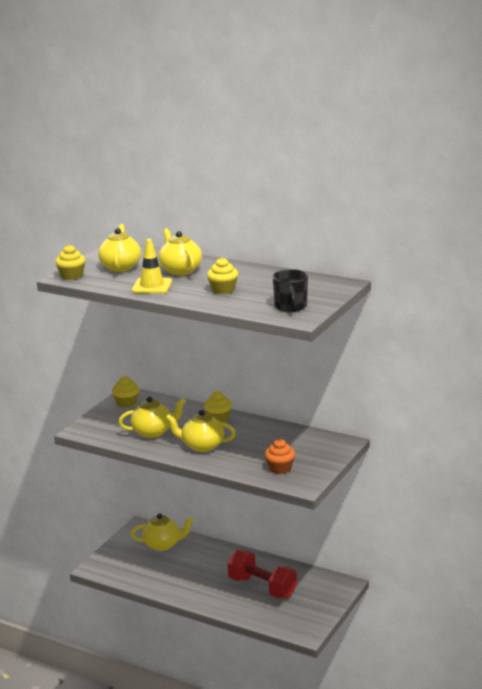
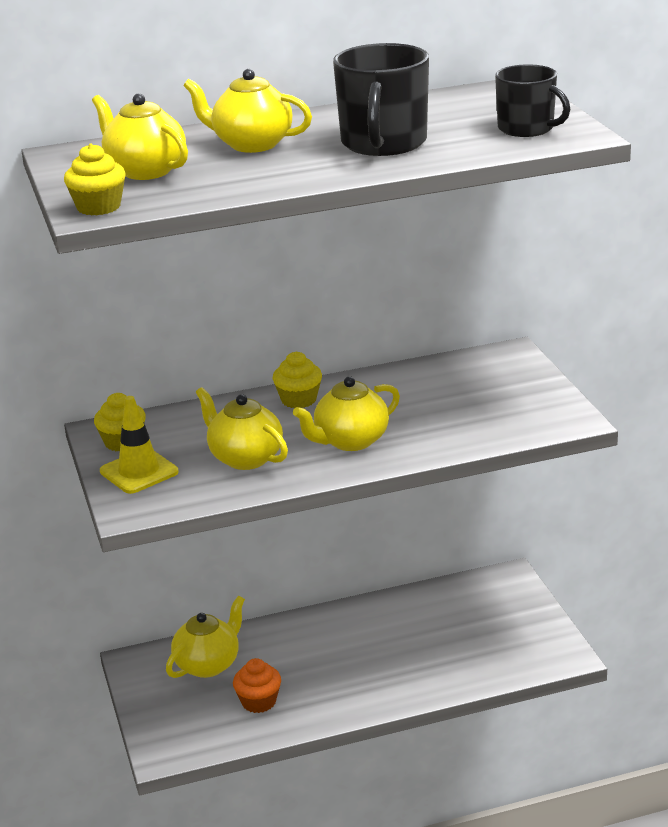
camera: 45 degrees left, 5 degrees up
yellow teapot [118,397,186,438] -> yellow teapot turned 75 degrees counterclockwise [196,387,288,470]
yellow traffic cone [132,239,172,294] -> yellow traffic cone moved to [100,396,179,494]
yellow cupcake [207,258,238,294] -> black mug [333,43,429,156]
red dumbbell [228,550,297,598] -> none
orange cupcake [265,439,295,474] -> orange cupcake moved to [233,658,281,713]

